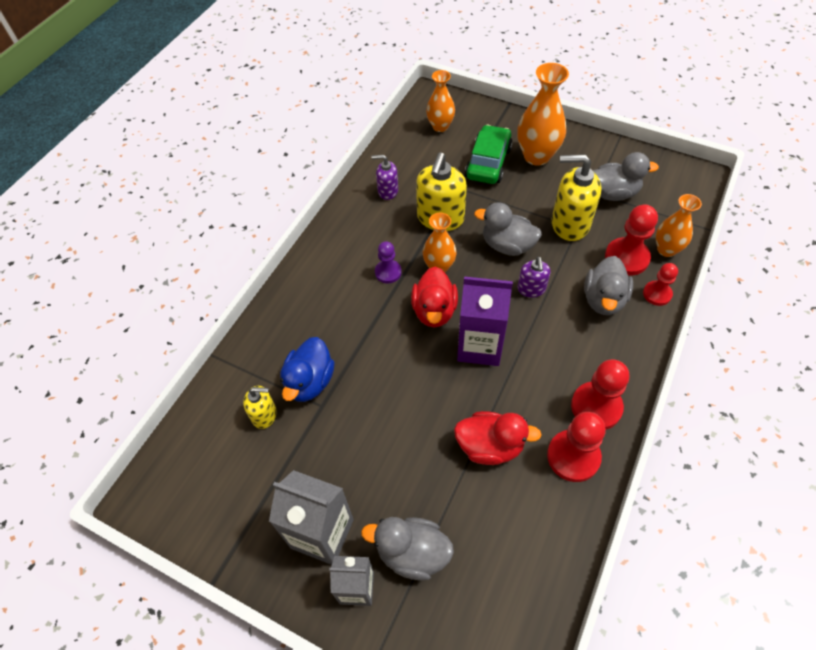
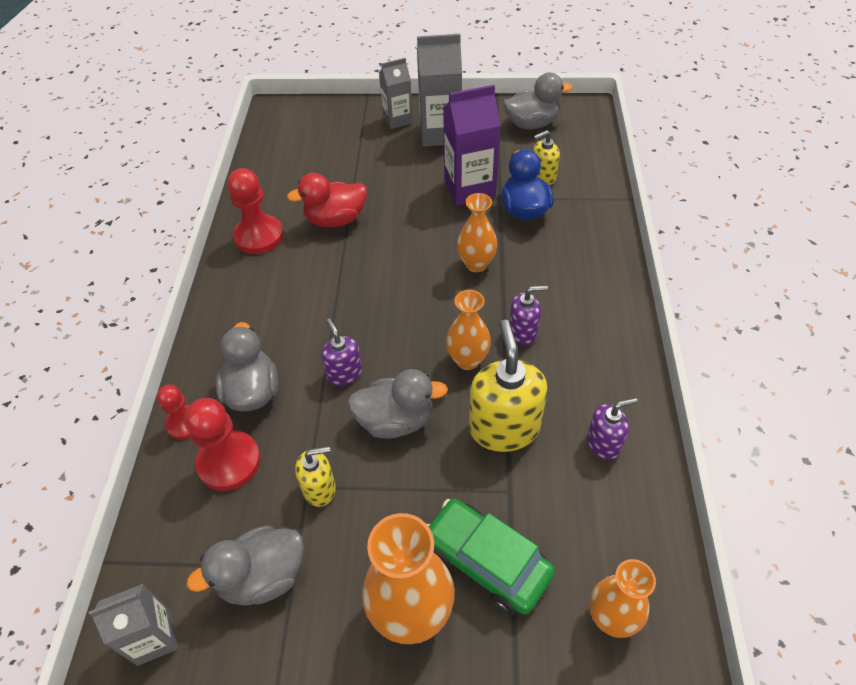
camera: 155 degrees right, 5 degrees down
grey duck [361,517,454,580] -> grey duck moved to [503,73,572,129]
purple pawn [375,241,402,283] -> purple soap dispenser [509,285,548,345]
red duck [411,267,458,328] -> none
purple carton [457,276,513,366] -> purple carton moved to [443,85,501,206]
green car [465,125,513,184] -> green car turned 135 degrees clockwise [427,499,555,615]
yellow soap dispenser [552,154,601,241] -> yellow soap dispenser [295,446,336,507], size x0.55
red pawn [571,359,629,430] -> none
orange vase [656,194,702,257] -> orange vase moved to [457,193,497,272]
none -> grey carton [89,584,178,666]

